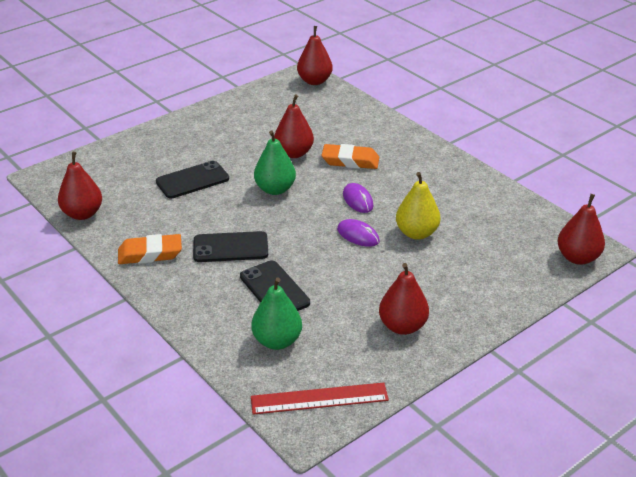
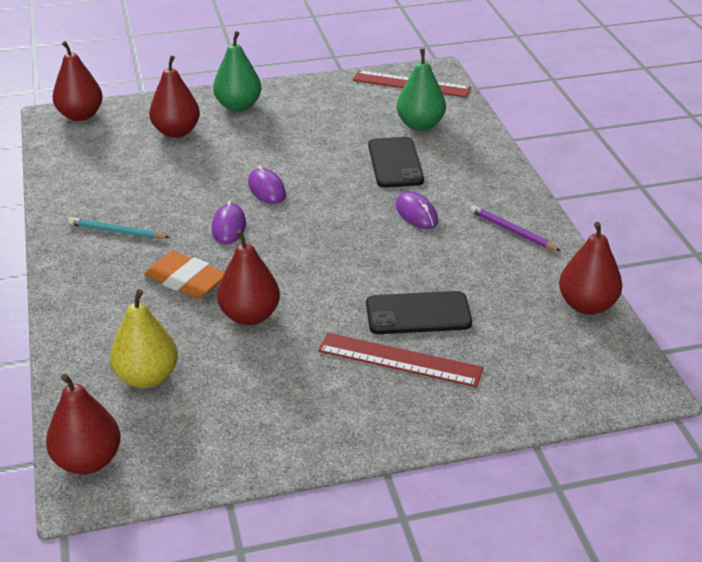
camera: 155 degrees left, 0 degrees up
orange eraser [118,234,182,264] -> purple pencil [470,205,561,251]
black phone [193,231,268,262] -> purple mouse [395,191,438,229]
green pear [254,130,296,195] -> green pear moved to [213,31,262,112]
red pear [379,263,429,335] -> red pear moved to [149,55,200,138]
yellow pear [396,172,441,240] -> yellow pear moved to [110,289,178,388]
none -> turquoise pencil [68,217,170,239]
none -> red ruler [318,333,484,387]

